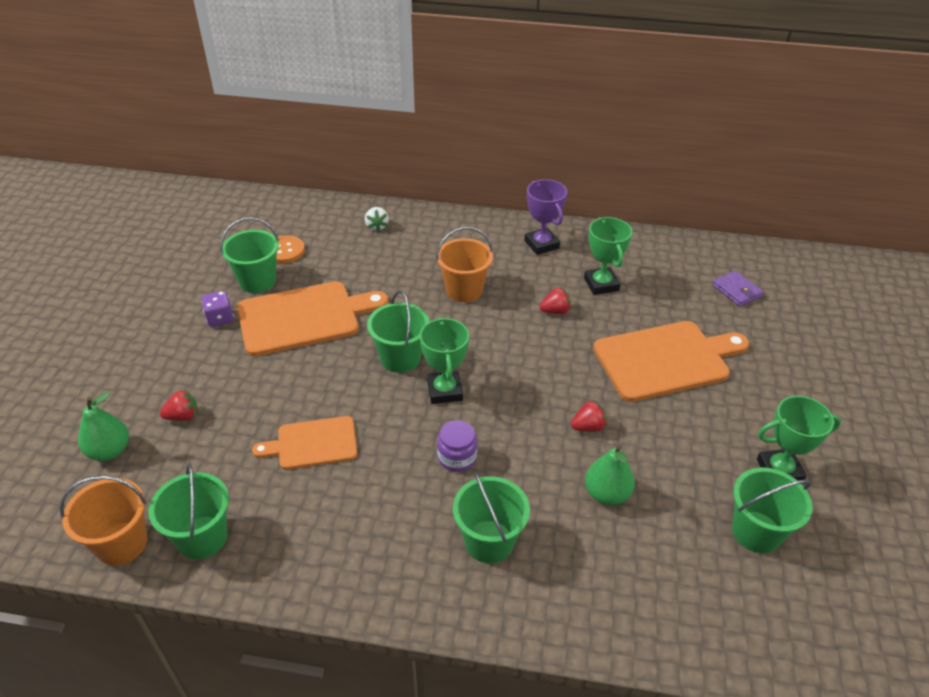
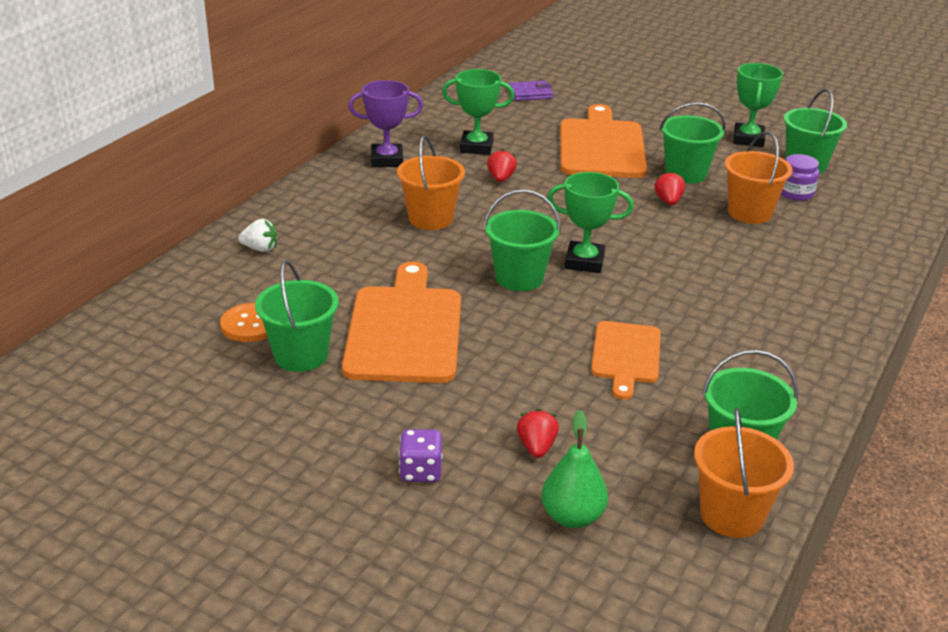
camera: 70 degrees left, 10 degrees down
purple dice [201,291,234,327] -> purple dice moved to [399,429,442,482]
purple jar [437,420,477,472] -> purple jar moved to [781,154,819,201]
green bucket [453,471,530,563] -> green bucket moved to [660,102,726,183]
green pear [585,445,635,505] -> orange bucket [724,131,793,224]

